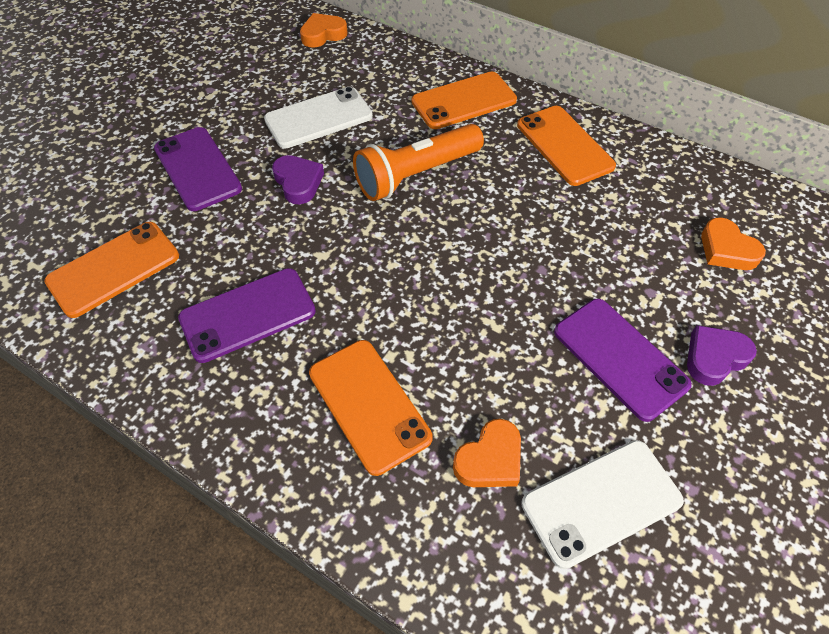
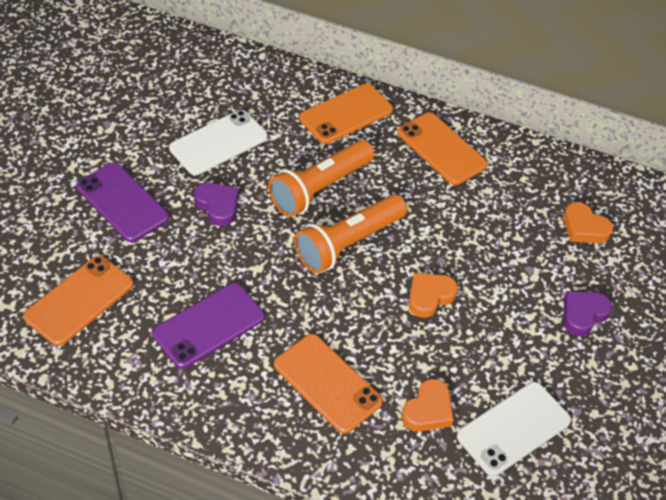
camera: 15 degrees left, 5 degrees down
orange heart [300,13,348,48] -> orange heart moved to [408,273,458,318]
purple phone [554,299,692,422] -> none
none -> orange flashlight [294,194,407,273]

